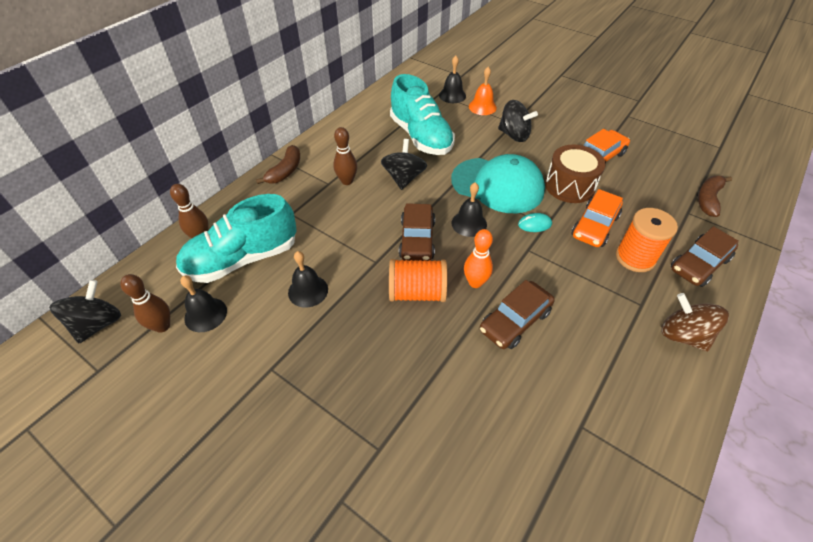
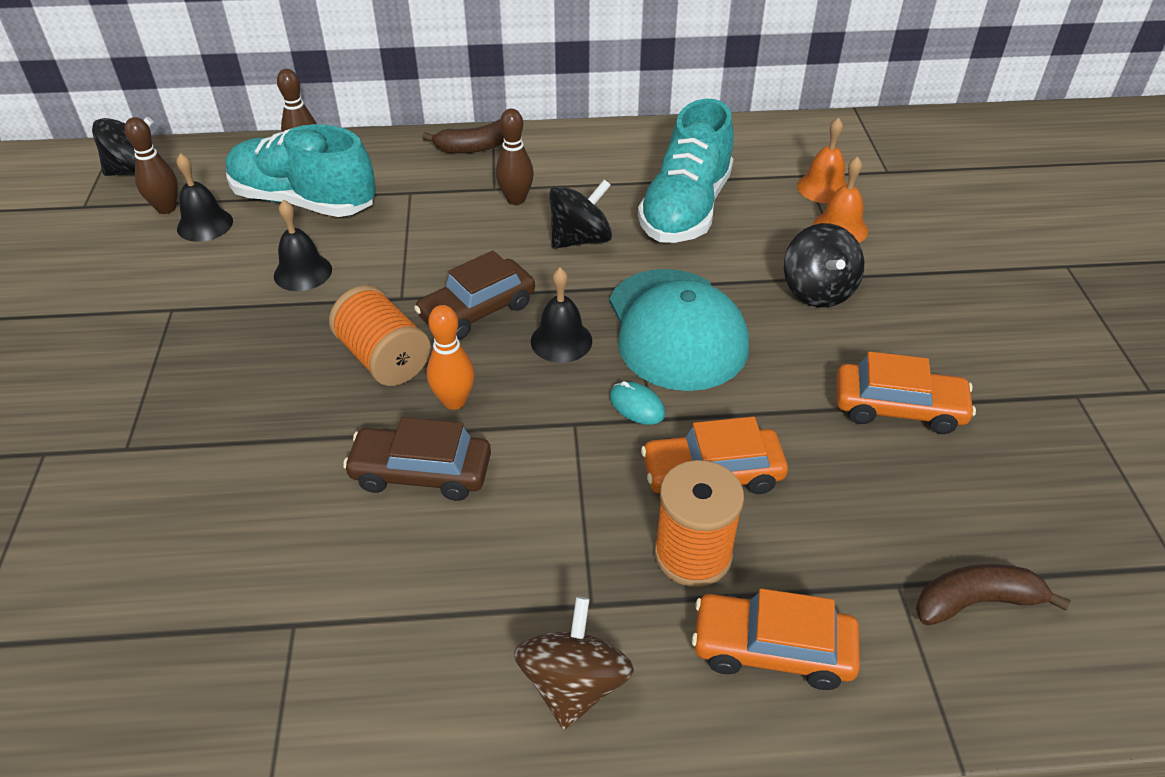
camera: 50 degrees right, 5 degrees down
black bell [439,56,466,103] -> orange bell [797,117,847,204]
brown drum [545,145,605,203] -> none
brown car [671,226,739,287] -> orange car [692,588,860,690]

